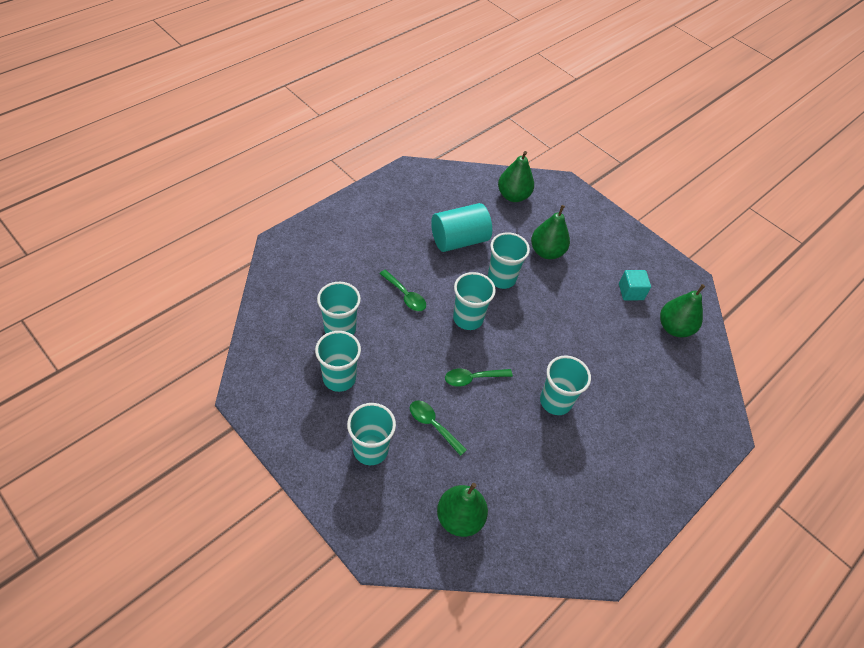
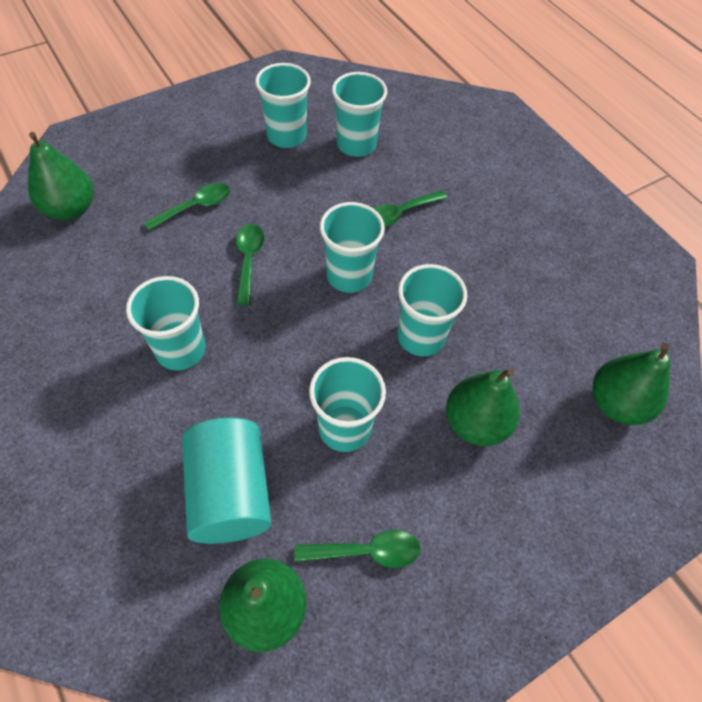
camera: 105 degrees right, 5 degrees up
turquoise cup [347,403,396,465] -> turquoise cup moved to [309,357,386,452]
turquoise cylinder [431,203,492,252] -> turquoise cylinder moved to [182,418,271,544]
turquoise cube [619,270,651,300] -> green spoon [295,530,421,568]

